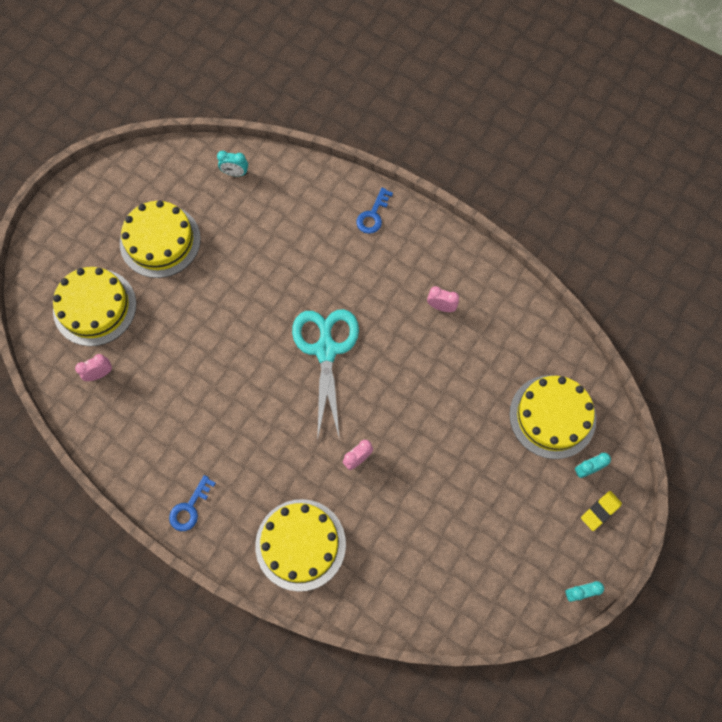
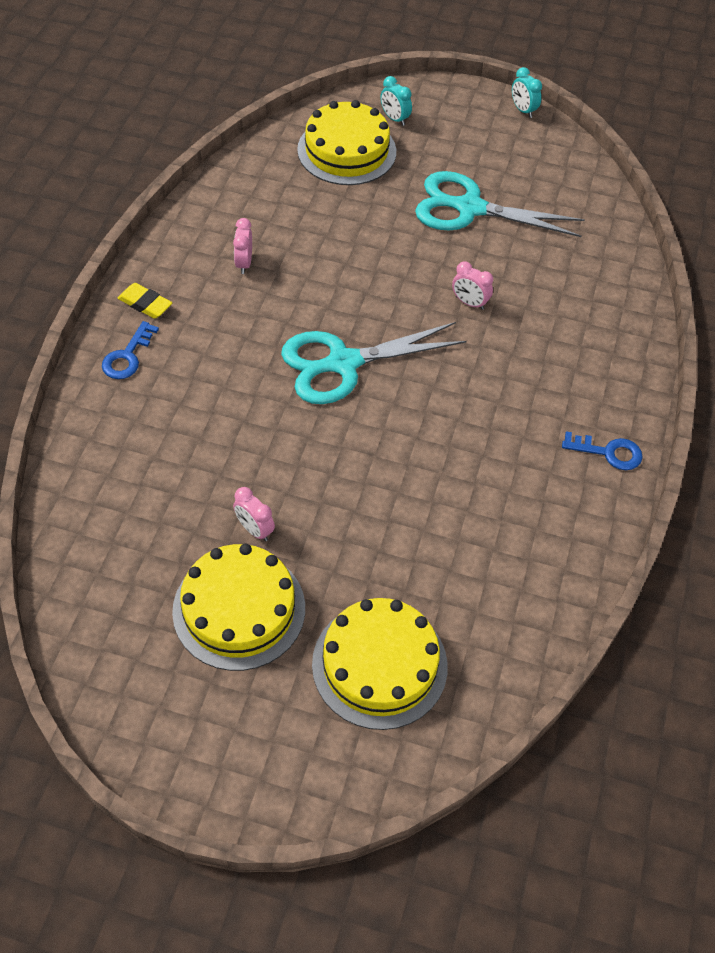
camera: 110 degrees left, 15 degrees down
pink clock [75,354,112,381] -> pink clock moved to [233,487,275,541]
turquoise clock [217,151,248,176] -> none
yellow cake [255,499,346,592] -> none
blue key [356,188,393,234] -> blue key turned 105 degrees clockwise [102,321,159,379]
yellow eraser [581,491,622,531] -> yellow eraser moved to [118,283,172,319]
none -> turquoise scissors [415,171,585,237]

